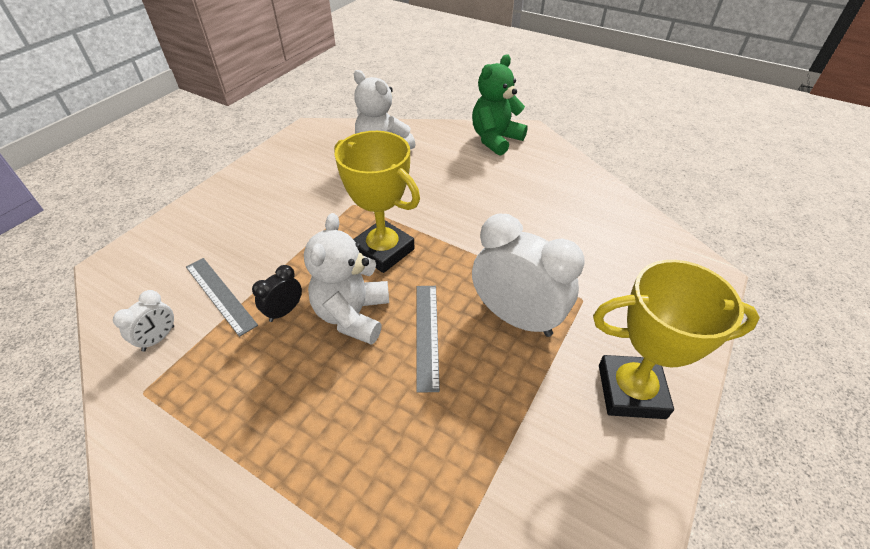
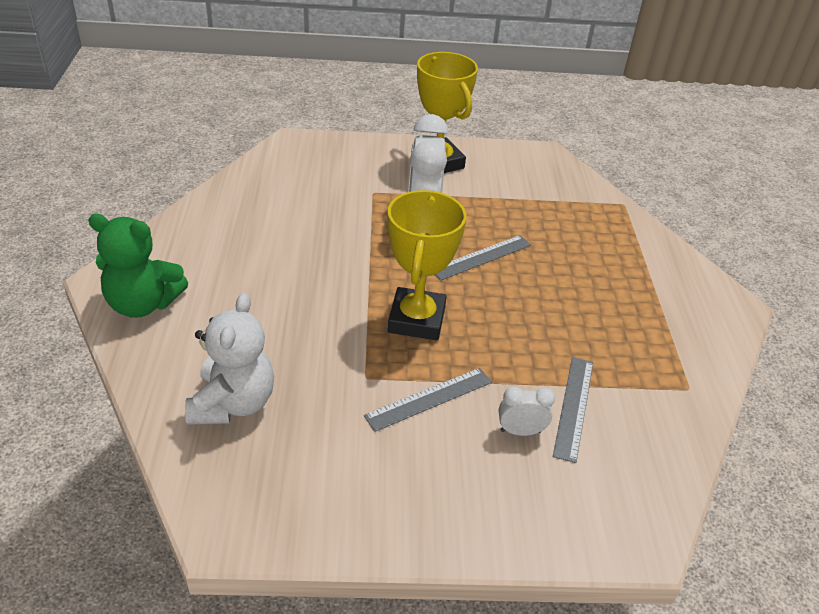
camera: 125 degrees left, 5 degrees down
white clock [113,290,174,352] -> white clock moved to [499,386,555,436]
black clock [252,265,302,322] -> none
white teddy bear [304,213,389,345] -> none
none -> grey ruler [364,368,492,432]

